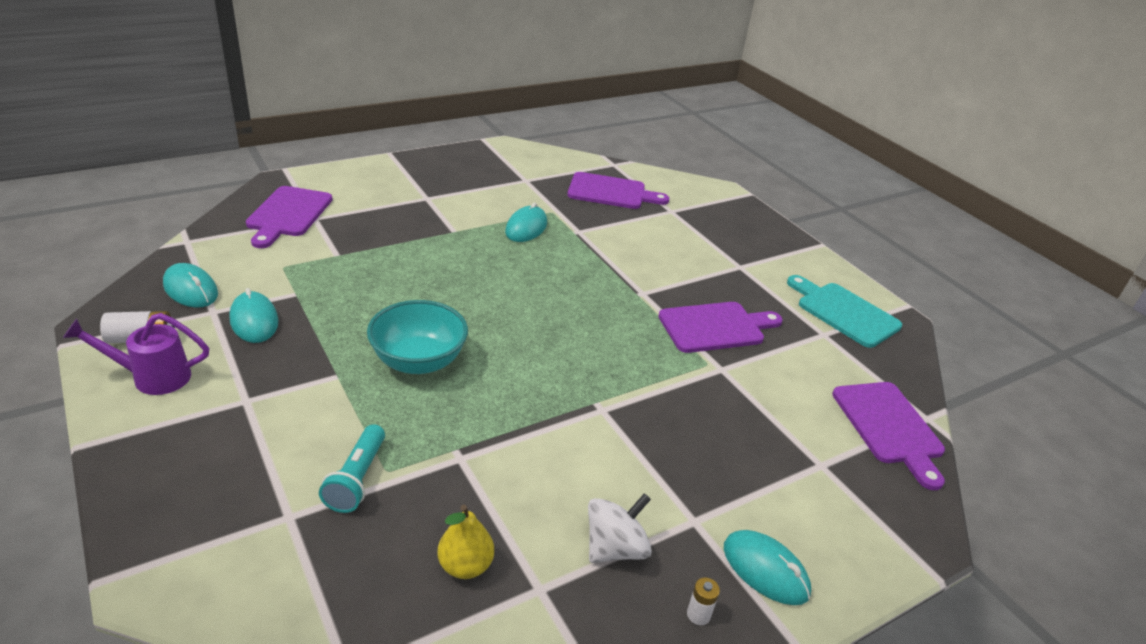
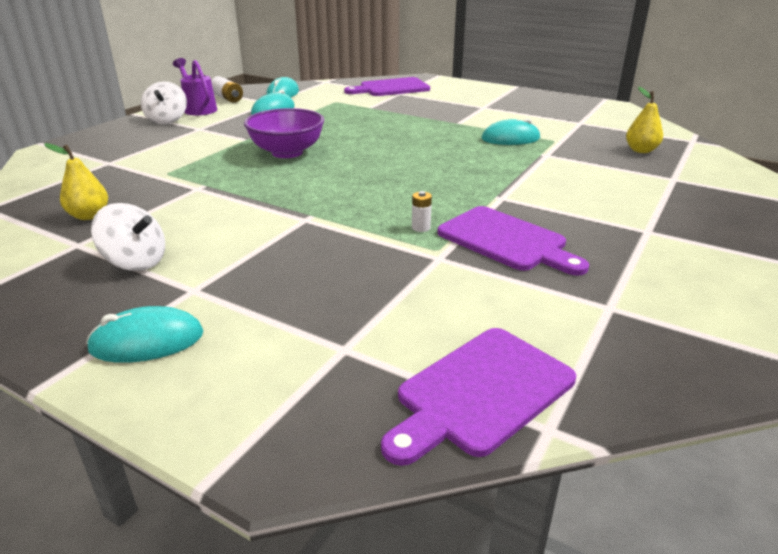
camera: 65 degrees right, 5 degrees down
turquoise flashlight [319,424,385,513] -> none
turquoise bowl [367,300,468,374] -> purple bowl [244,108,324,158]
purple cutting board [567,172,669,209] -> yellow pear [626,87,663,153]
white battery [687,577,720,625] -> white battery moved to [412,191,432,232]
turquoise mouse [724,530,811,605] -> turquoise mouse turned 60 degrees clockwise [86,306,203,363]
turquoise cutting board [787,275,902,348] -> none
none -> white spinning top [141,81,187,124]

